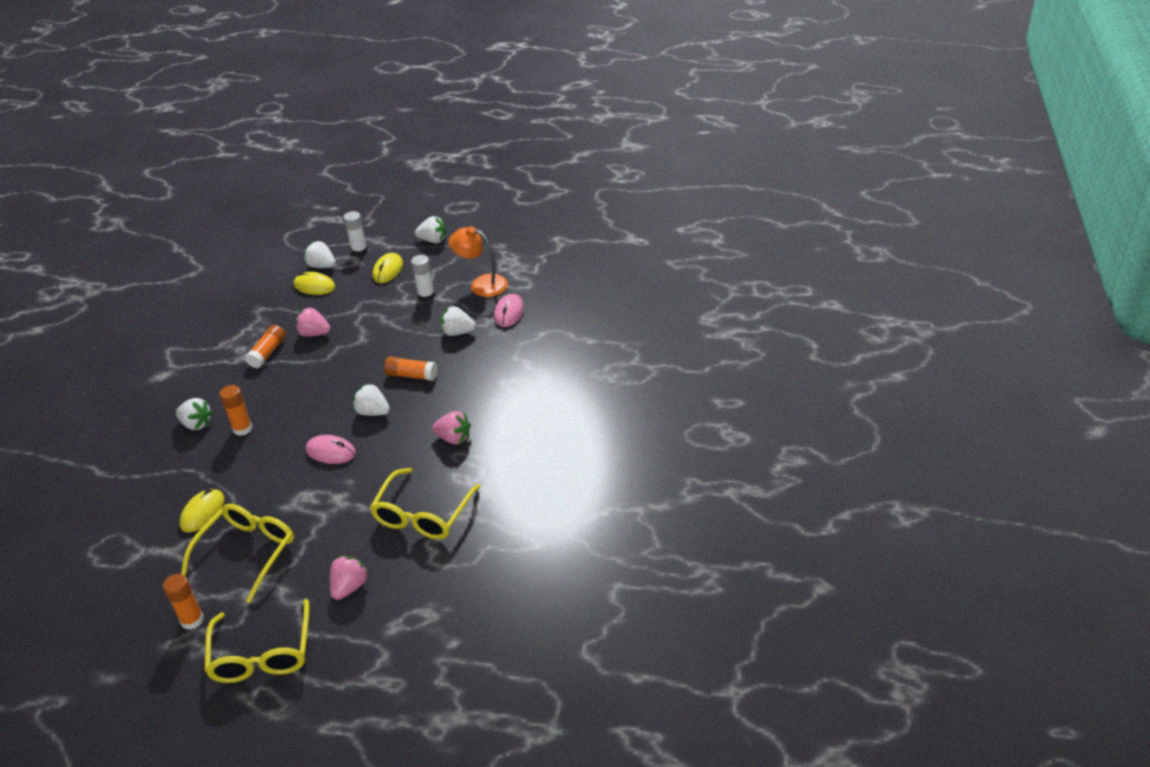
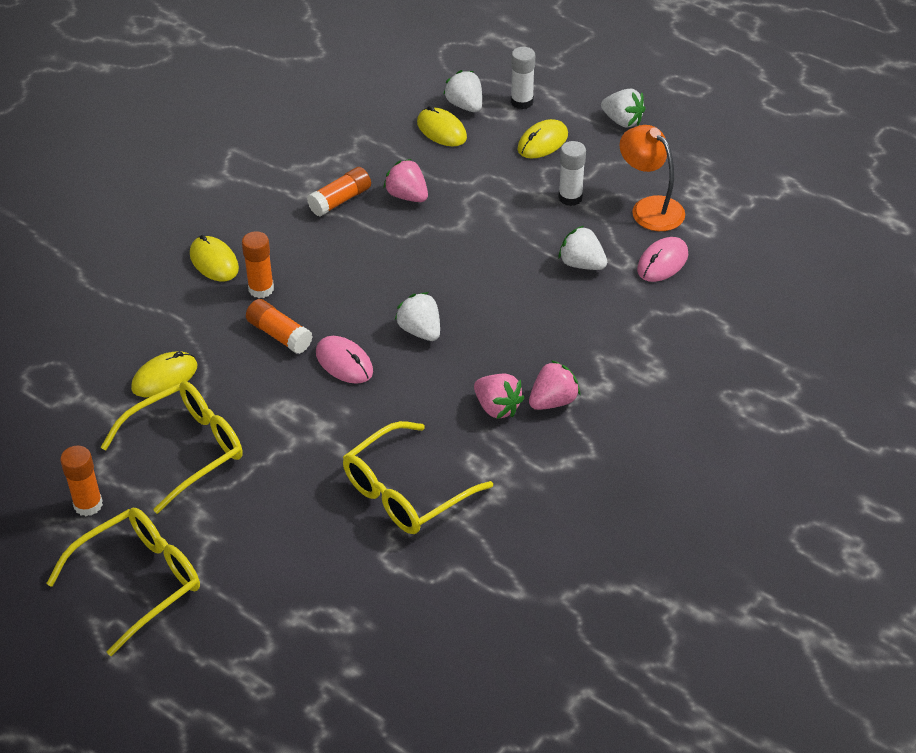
camera: 25 degrees right, 5 degrees up
white strawberry [176,398,213,430] -> yellow mouse [190,235,239,281]
yellow glasses [204,599,310,683] -> yellow glasses turned 150 degrees counterclockwise [46,508,200,656]
pink strawberry [330,556,370,600] -> pink strawberry moved to [529,360,581,410]
orange glue stick [384,356,437,381] -> orange glue stick moved to [246,299,313,354]

